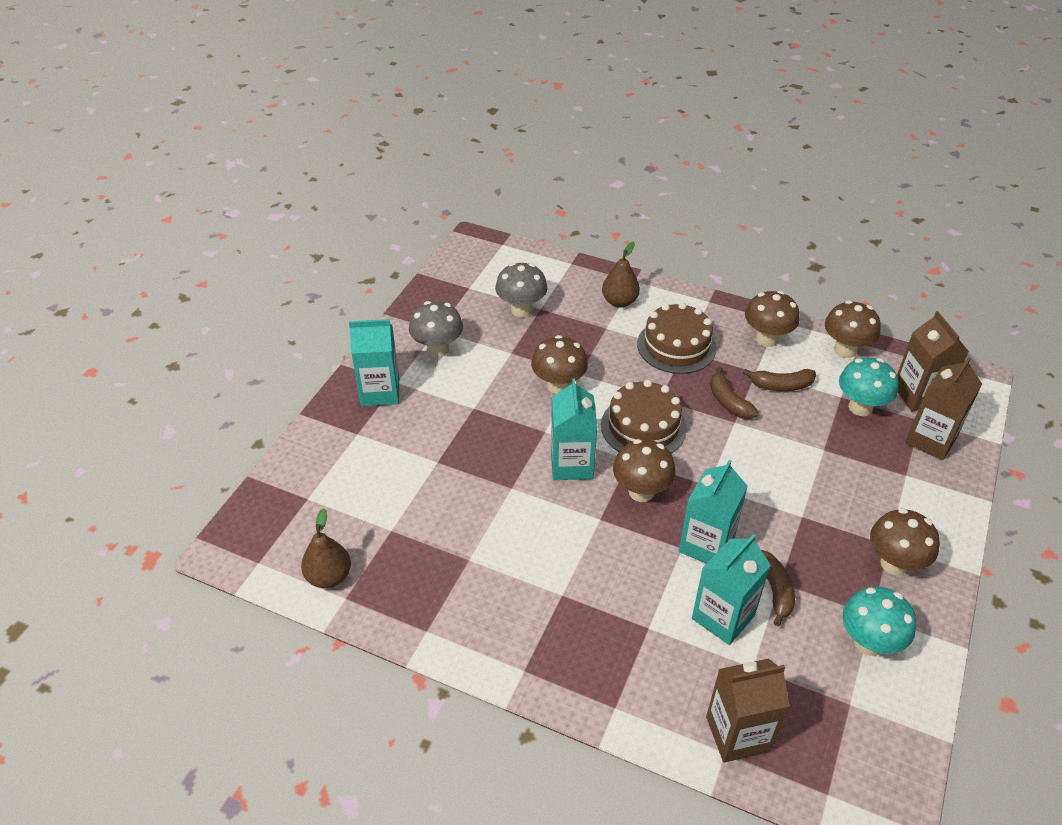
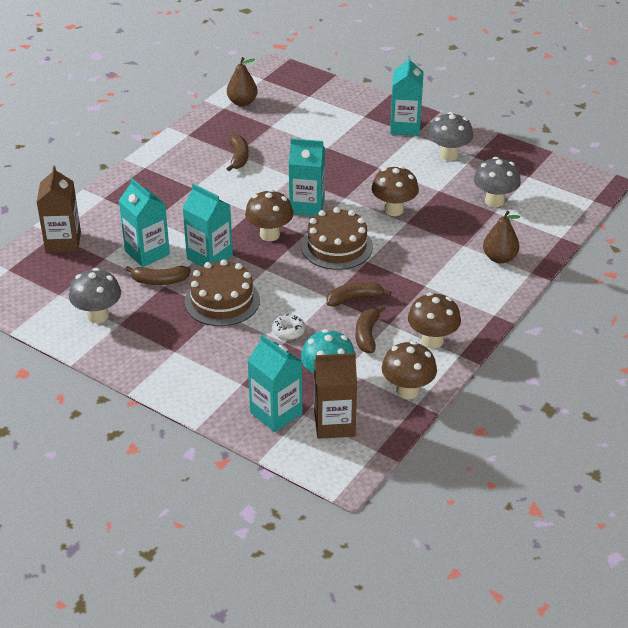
camera: 100 degrees right, 5 degrees down
brown cake [637,302,717,374] -> brown cake moved to [185,259,260,326]
turquoise mushroom [843,586,916,656] -> grey mushroom [69,268,121,323]
brown mushroom [870,508,940,575] -> none
brown carton [905,357,982,460] -> turquoise carton [247,334,302,432]
none -> brown banana [226,134,249,171]
none -> white donut [272,314,305,340]

